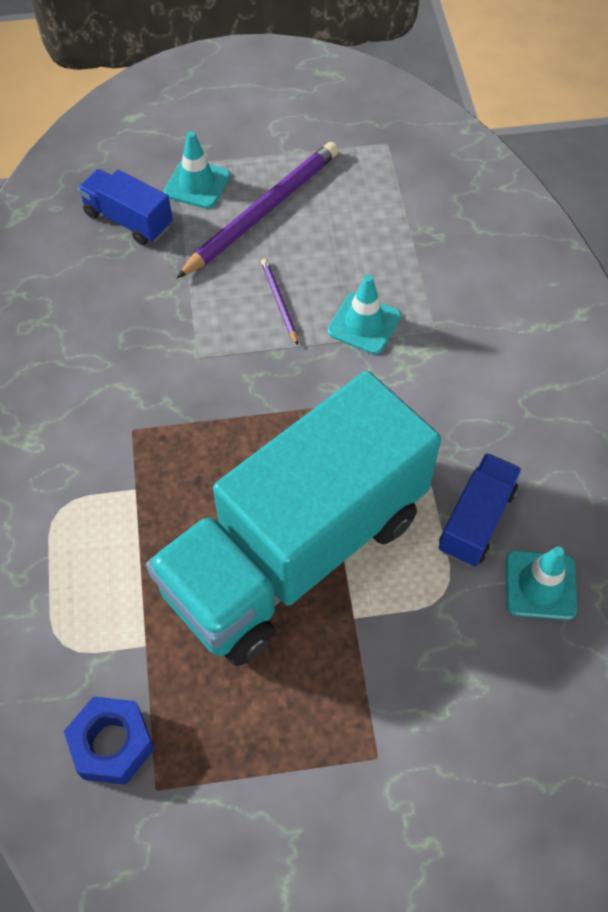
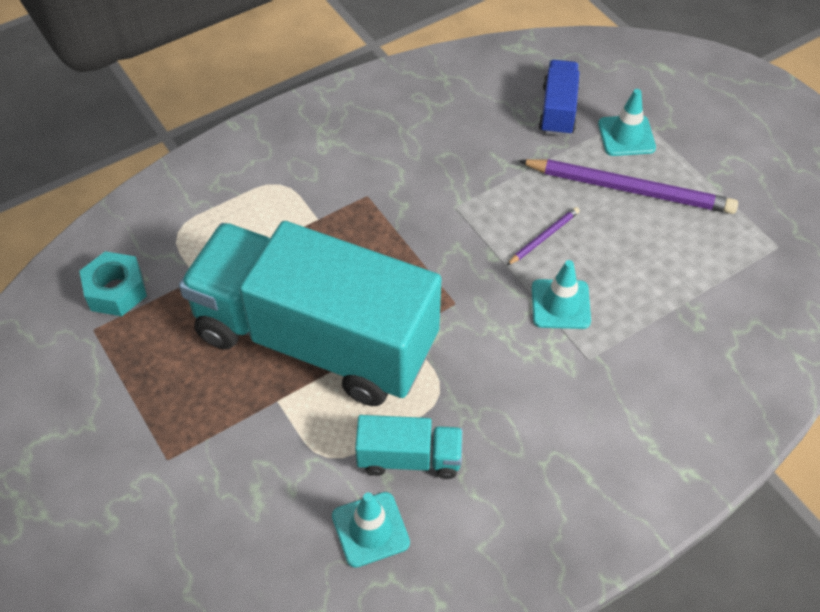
camera: 65 degrees right, 5 degrees down
blue nut [64,696,154,785] -> turquoise nut [79,251,147,316]
blue truck [439,453,522,566] -> turquoise truck [355,415,463,479]

